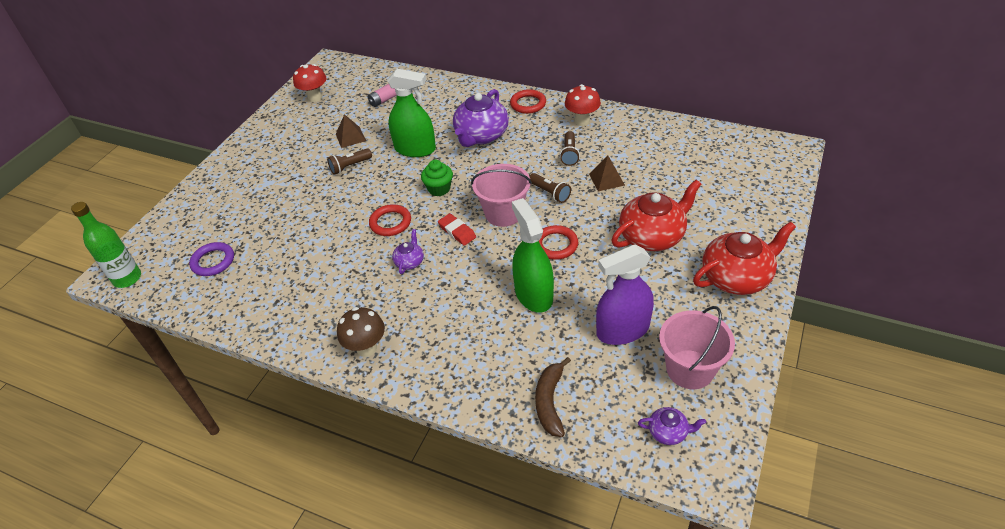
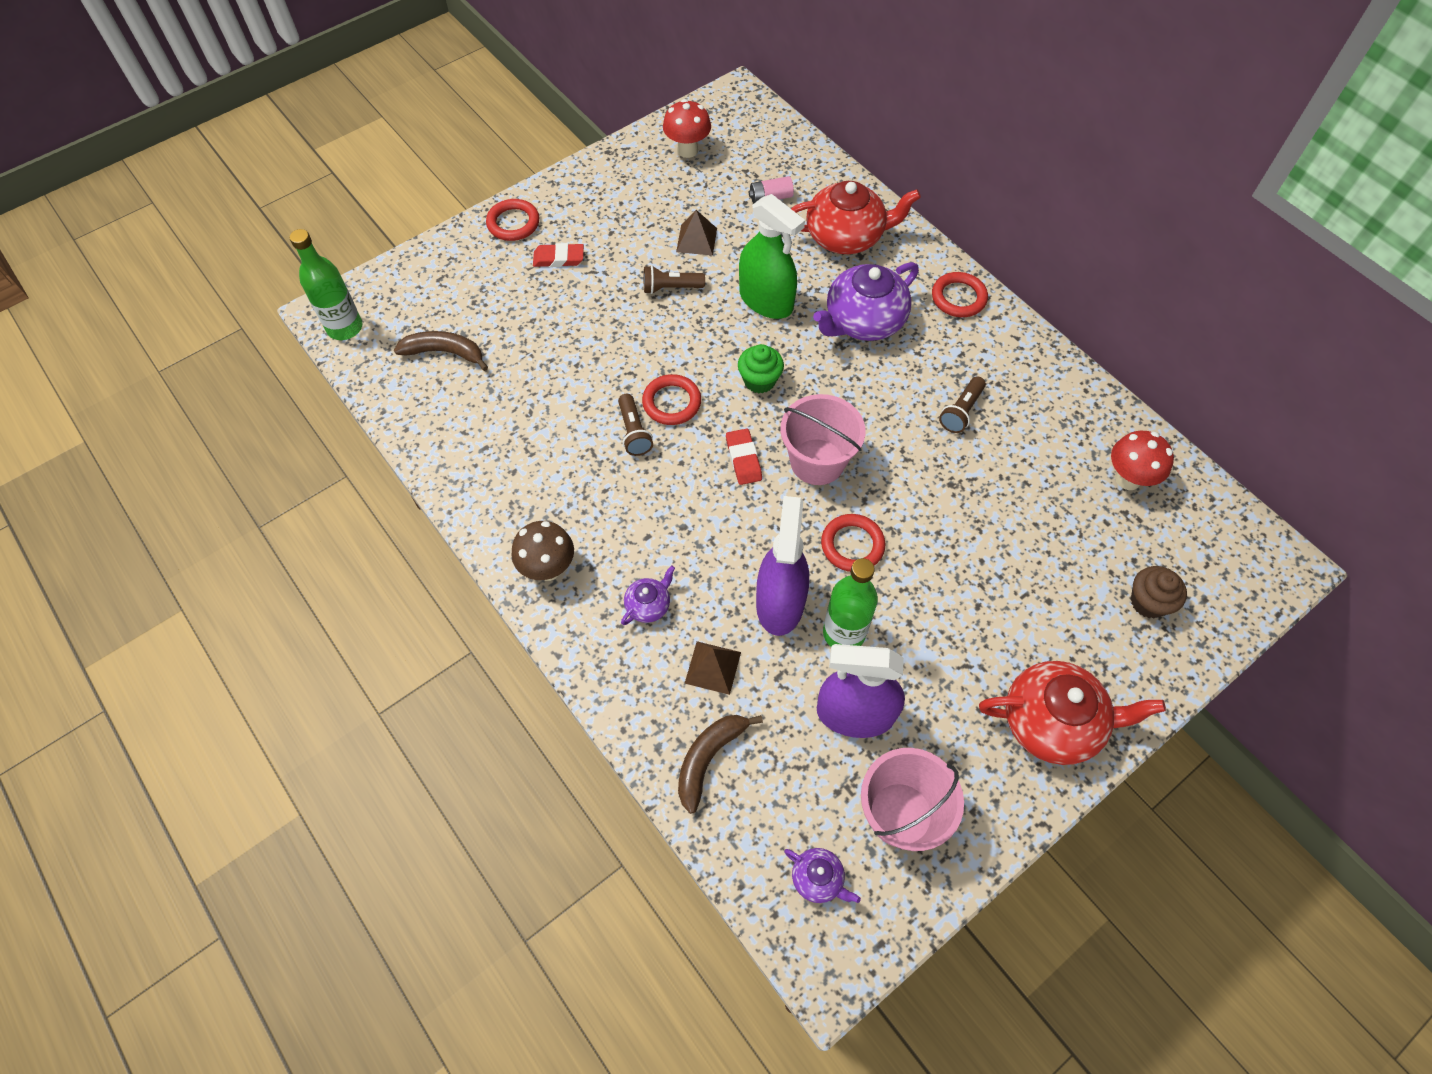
camera: 25 degrees right, 15 degrees up
purple ring [189,242,234,276] -> brown banana [394,331,488,371]
purple teapot [392,229,424,274] -> purple teapot moved to [621,565,675,625]
green spray bottle [512,198,554,313] -> purple spray bottle [756,496,809,636]
brown flashlight [529,173,571,203] -> brown flashlight moved to [618,394,653,456]
red mushroom [565,84,601,126] -> red mushroom moved to [1111,431,1174,490]
brown pyramid [589,156,625,191] -> brown pyramid moved to [685,641,741,695]
red teapot [611,180,701,251] -> red teapot moved to [791,181,921,254]
none -> red ring [486,199,539,241]
none -> red eraser [533,243,584,267]
none -> green bottle [823,558,878,646]
none -> brown cupcake [1131,566,1187,619]

